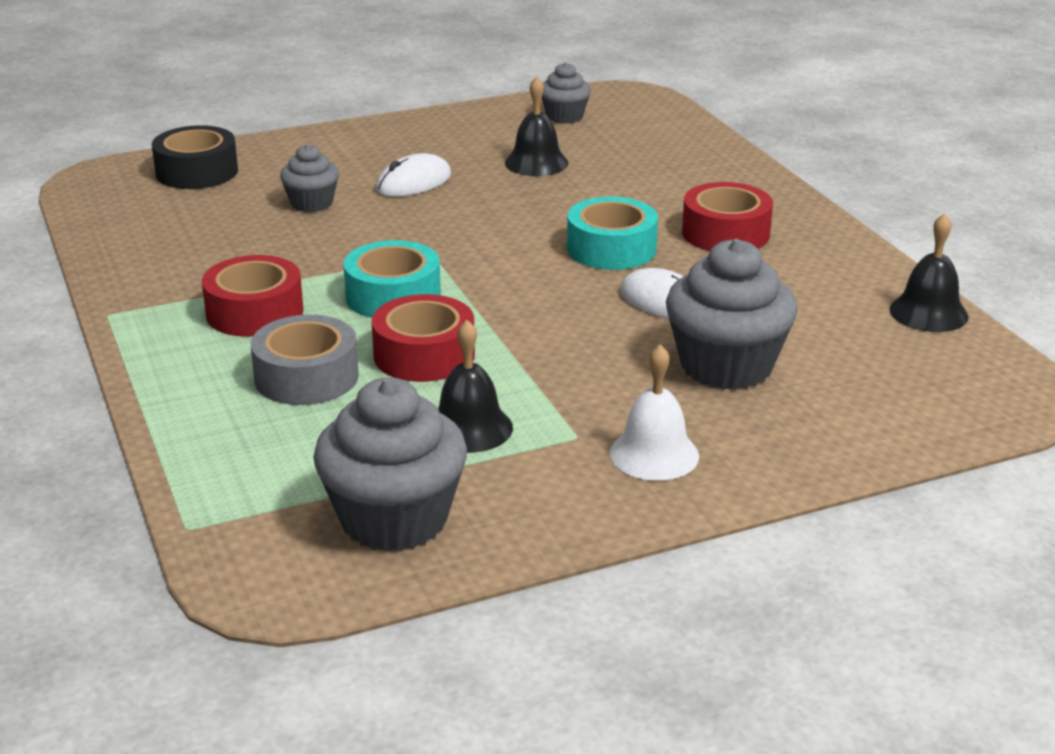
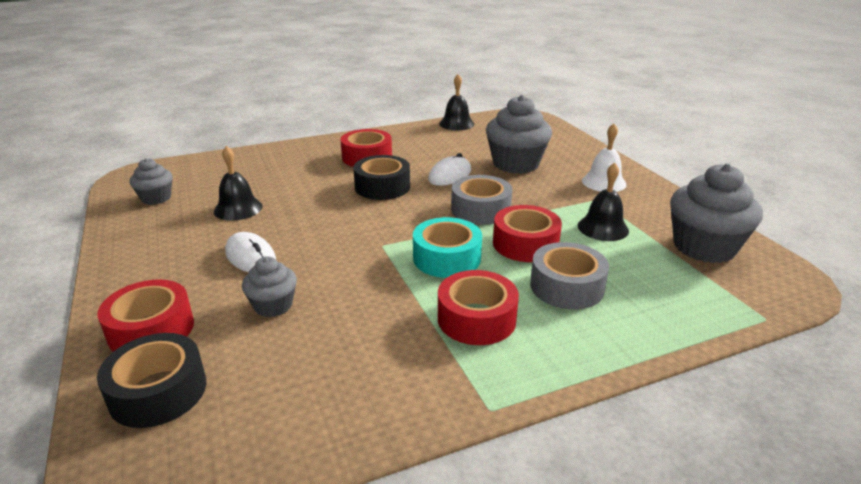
camera: 90 degrees left, 0 degrees up
turquoise tape [567,197,658,270] -> black tape [353,155,410,200]
none -> red tape [97,279,194,352]
none -> grey tape [451,175,512,225]

